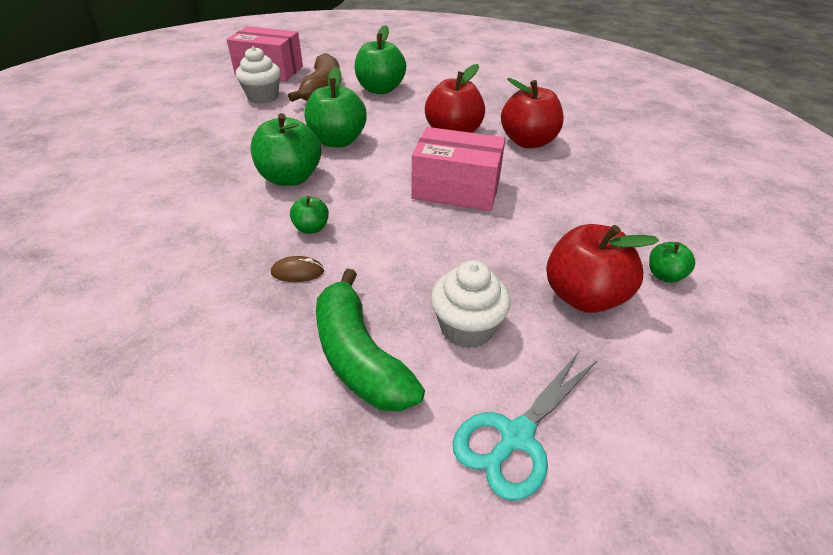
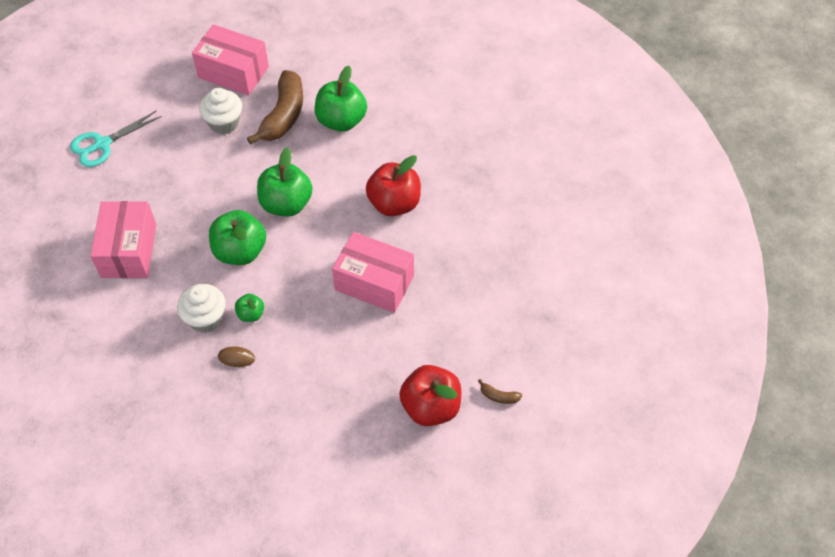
camera: 10 degrees right, 15 degrees up
green banana [316,269,425,412] -> none
white cupcake [431,260,511,349] -> white cupcake moved to [177,284,226,333]
turquoise scissors [453,352,598,500] -> turquoise scissors moved to [70,110,162,167]
red apple [501,78,564,148] -> none
green apple [649,242,695,283] -> brown banana [478,379,522,404]
none -> pink box [90,201,156,278]

